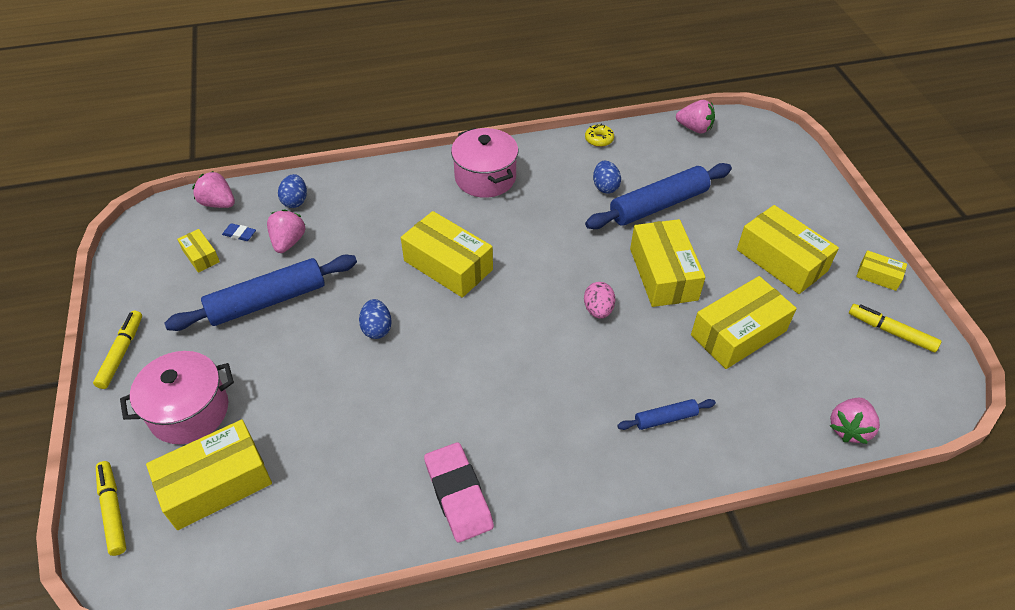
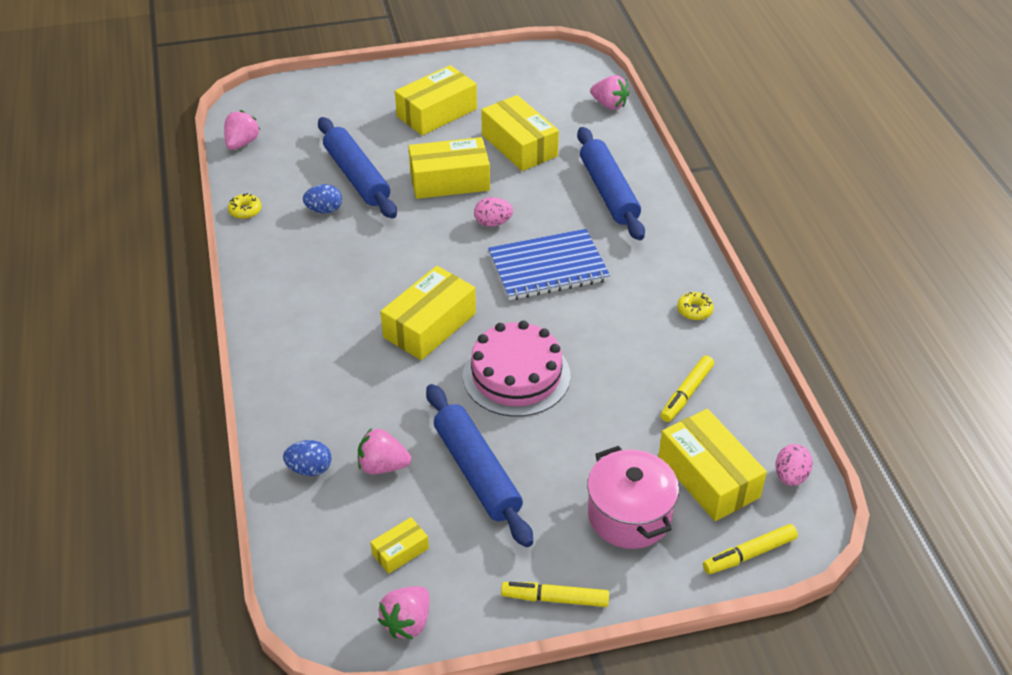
camera: 90 degrees left, 5 degrees down
pink strawberry [192,171,235,208] -> pink strawberry moved to [378,586,429,639]
blue eraser [222,223,256,241] -> none
blue egg [359,299,392,339] -> pink cake [463,321,571,417]
pink eraser [424,442,494,543] -> yellow donut [677,292,714,320]
pink pot [451,128,518,198] -> none
blue rolling pin [617,399,716,430] -> blue rolling pin [577,127,645,240], size x2.07
yellow marker [849,304,941,352] -> yellow marker moved to [660,355,714,422]
yellow box [856,250,907,291] -> none
none -> blue notebook [488,229,610,300]
none -> pink egg [776,444,813,486]

